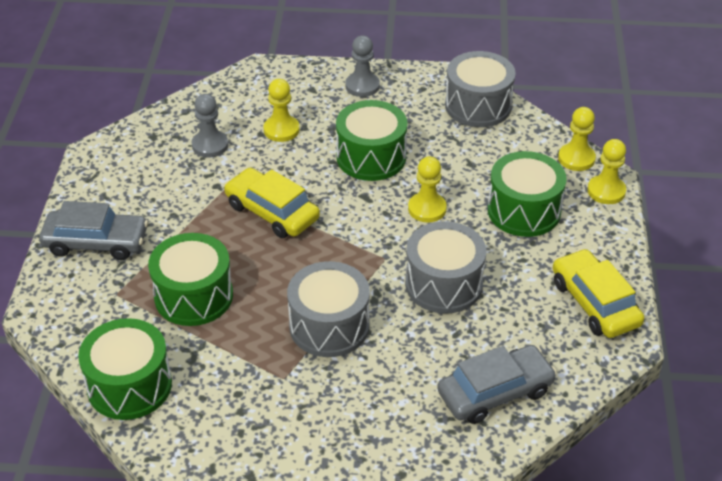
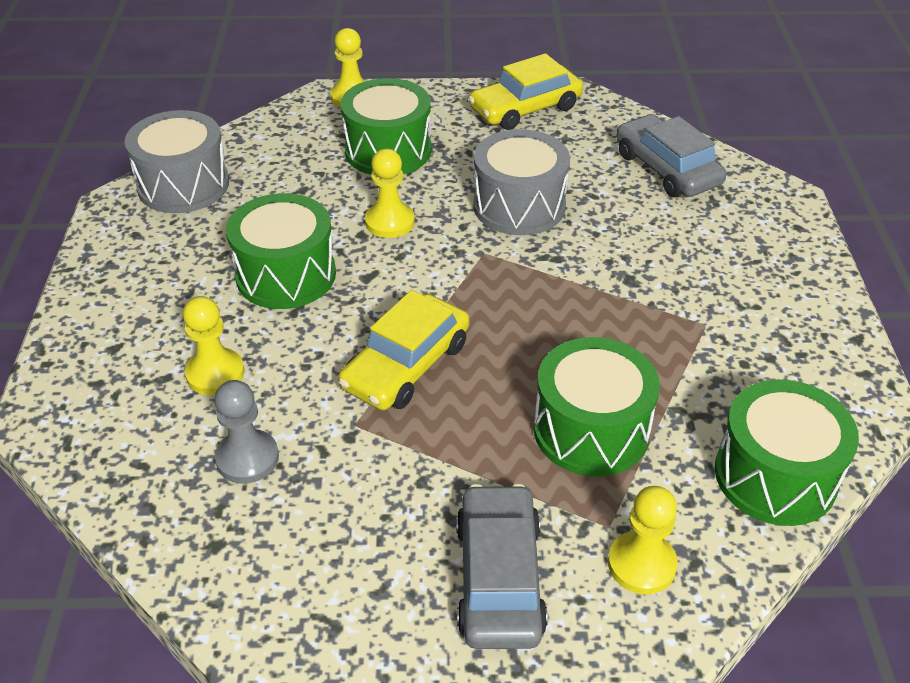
camera: 95 degrees left, 0 degrees up
grey drum [287,261,370,357] -> none
grey pawn [345,36,380,97] -> none
yellow pawn [558,107,596,171] -> yellow pawn moved to [608,486,678,594]

